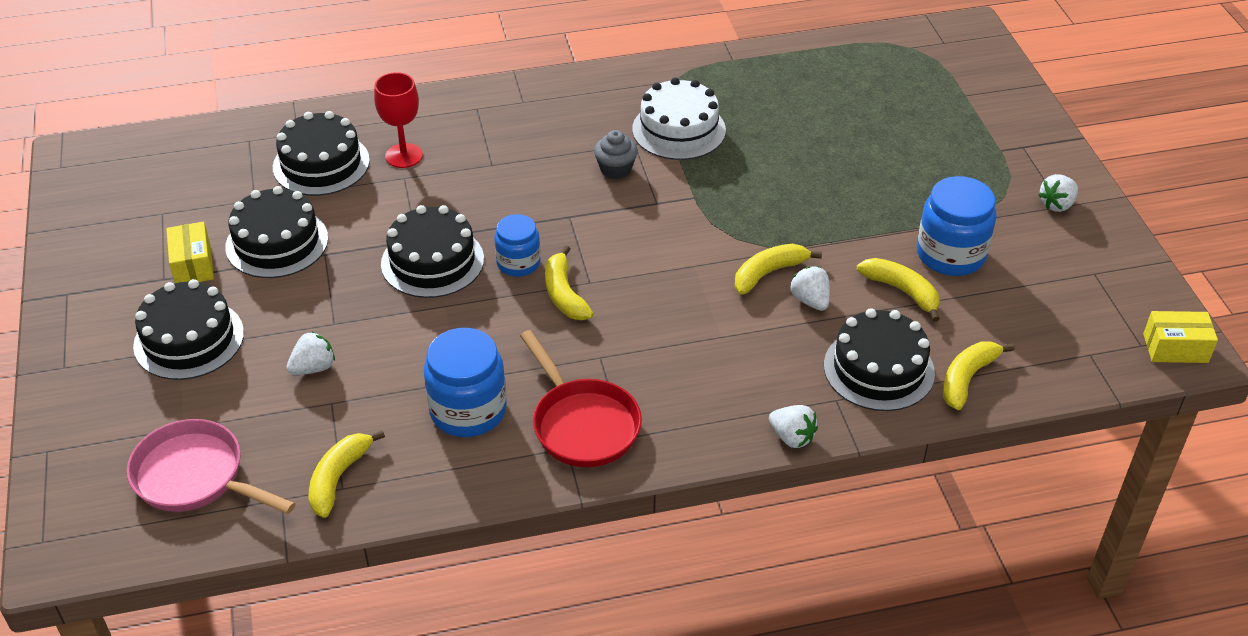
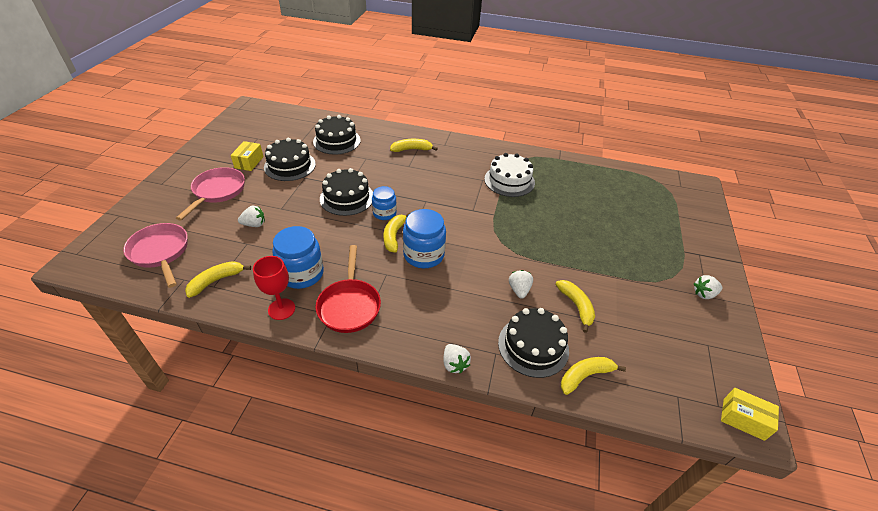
camera: 25 degrees right, 0 degrees up
black cake [133,279,244,380] -> pink pan [176,167,245,221]
red goblet [374,72,423,168] -> red goblet moved to [253,256,295,320]
grey cupcake [594,130,638,179] -> none
yellow banana [735,244,822,295] -> yellow banana moved to [390,139,438,152]
blue jar [917,176,997,276] -> blue jar moved to [403,209,446,268]

